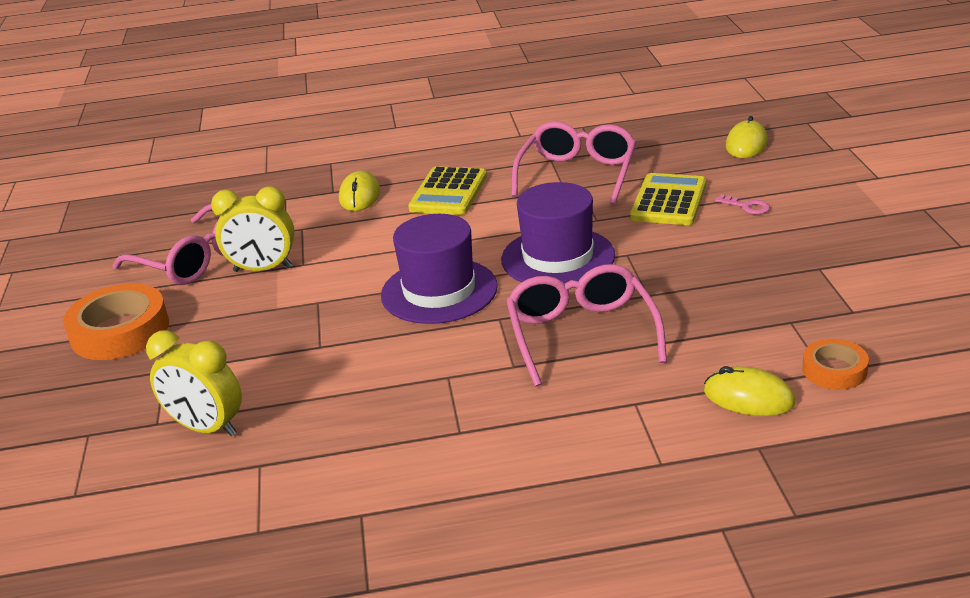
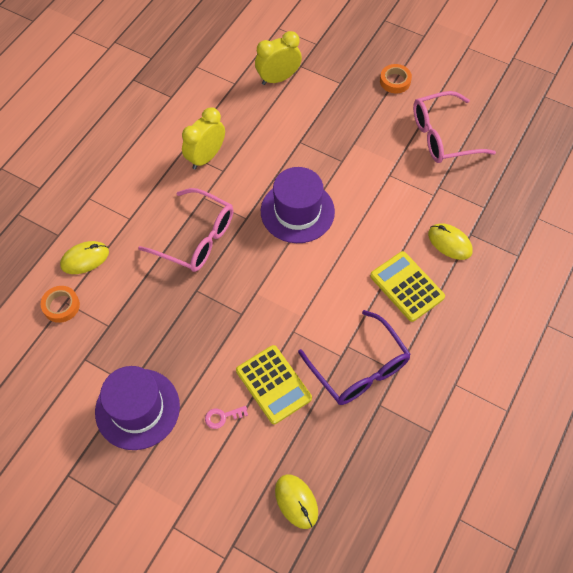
camera: 125 degrees right, 30 degrees up
orange tape [63,283,169,360] -> orange tape [380,64,412,94], size x0.56
yellow clock [211,186,295,272] -> yellow clock moved to [182,107,225,169]
purple hat [501,182,615,284] -> purple hat moved to [95,366,180,450]
pink glasses [512,121,637,205] -> purple glasses [298,310,411,405]

